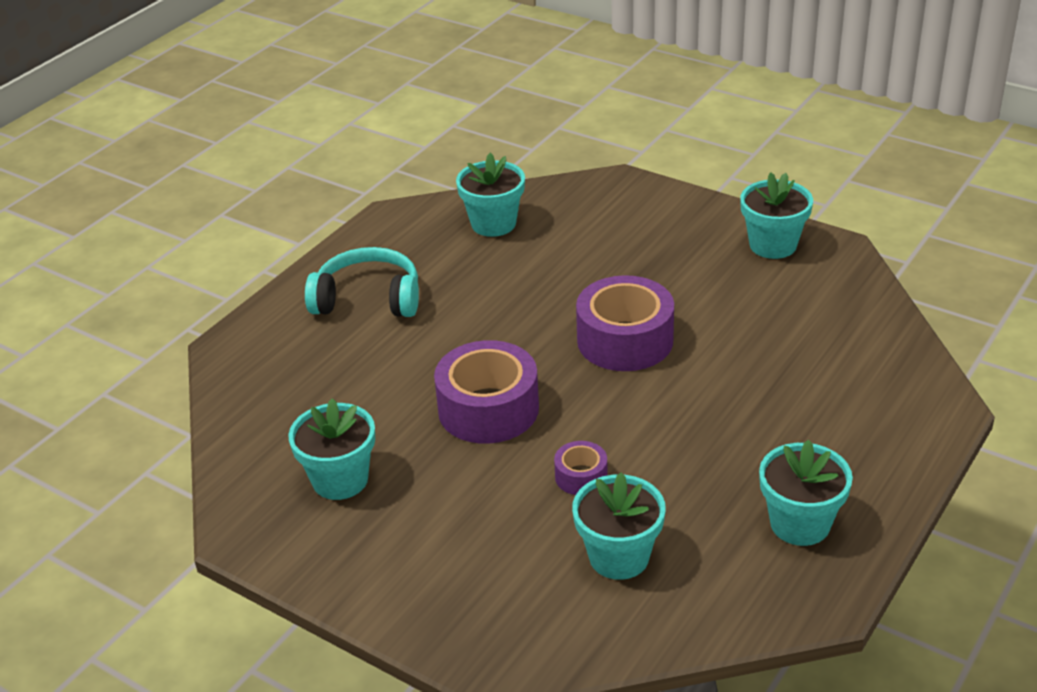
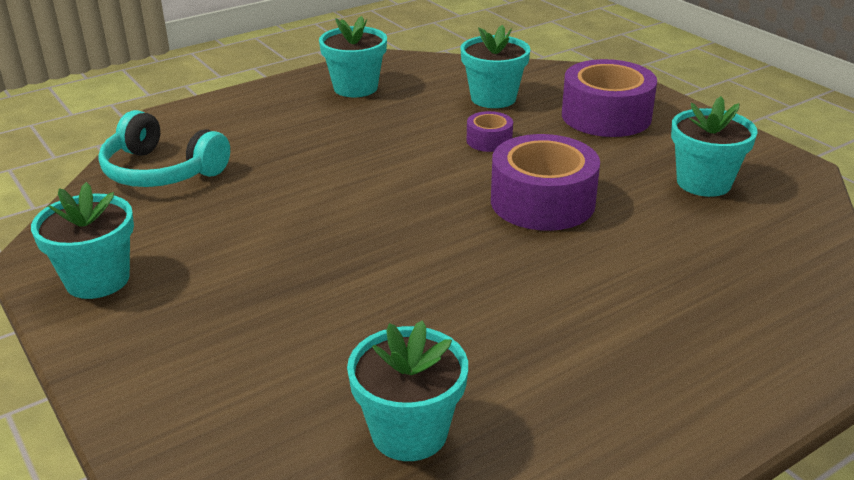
camera: 160 degrees left, 5 degrees down
turquoise headphones [305,247,419,317] -> turquoise headphones moved to [98,110,230,187]
purple tape [576,275,674,371] -> purple tape moved to [562,59,657,137]

